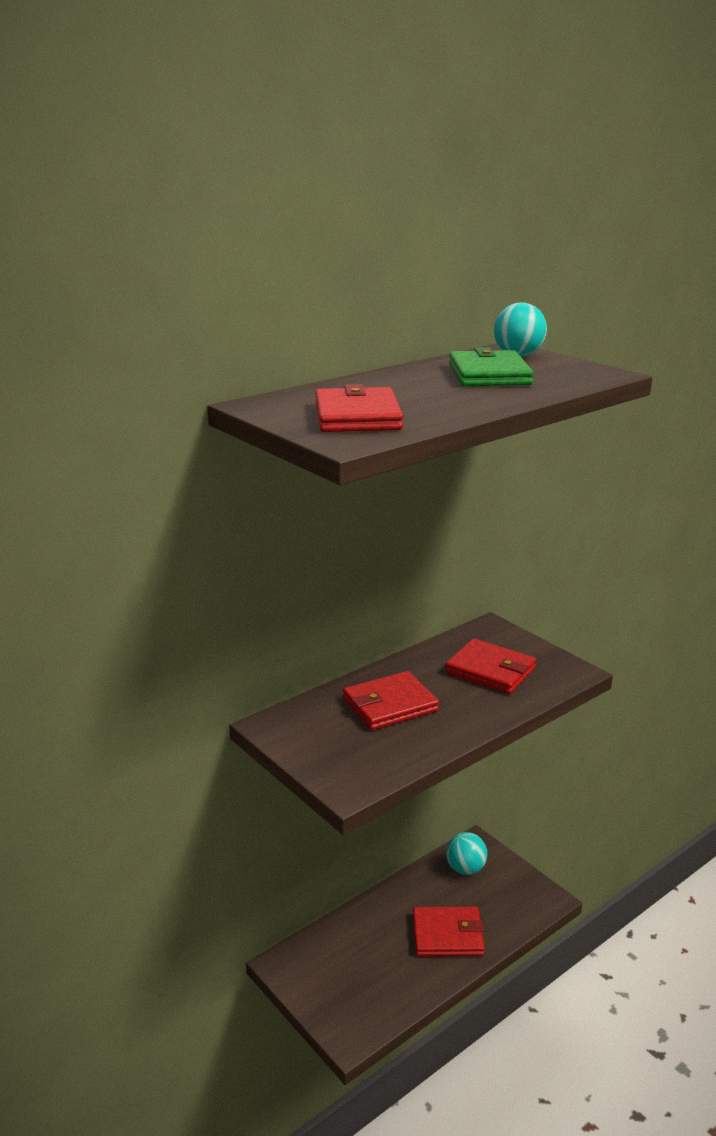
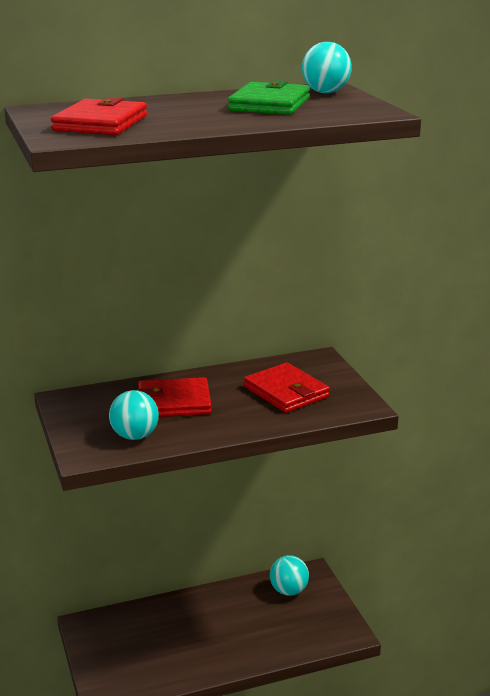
camera: 20 degrees right, 0 degrees up
red wallet [413,907,485,956] -> none
none -> turquoise ball [109,390,159,440]

